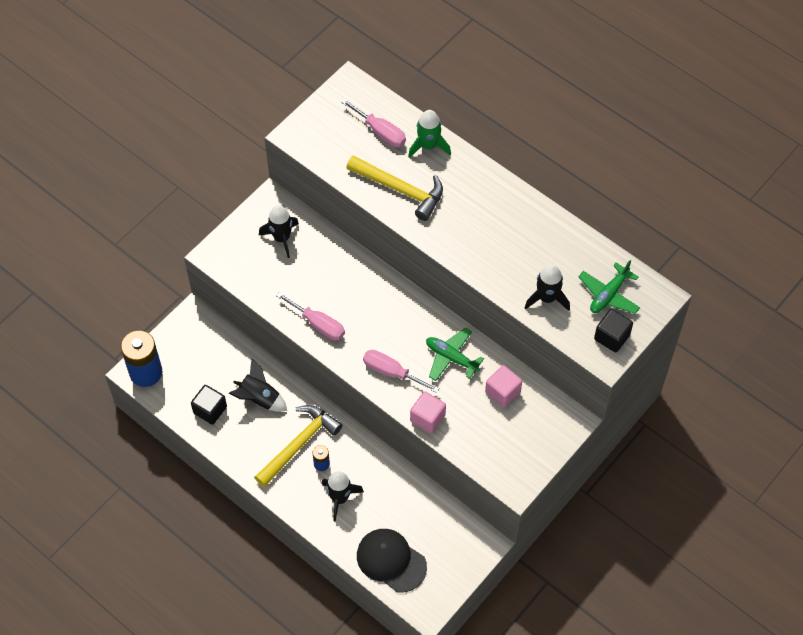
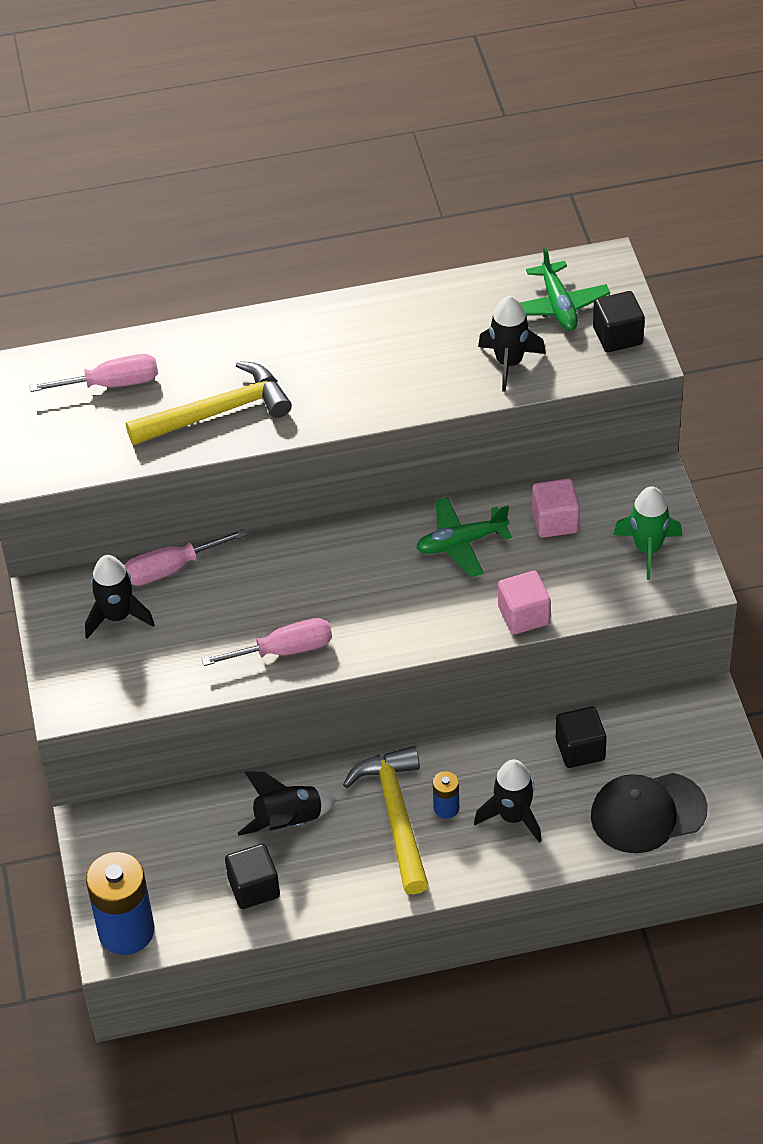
camera: 50 degrees left, 10 degrees down
pink screwdriver [363,350,439,393] -> pink screwdriver moved to [125,529,246,586]
green rocket [408,110,451,158] -> green rocket moved to [613,486,682,580]
none -> black cube [556,707,607,768]

